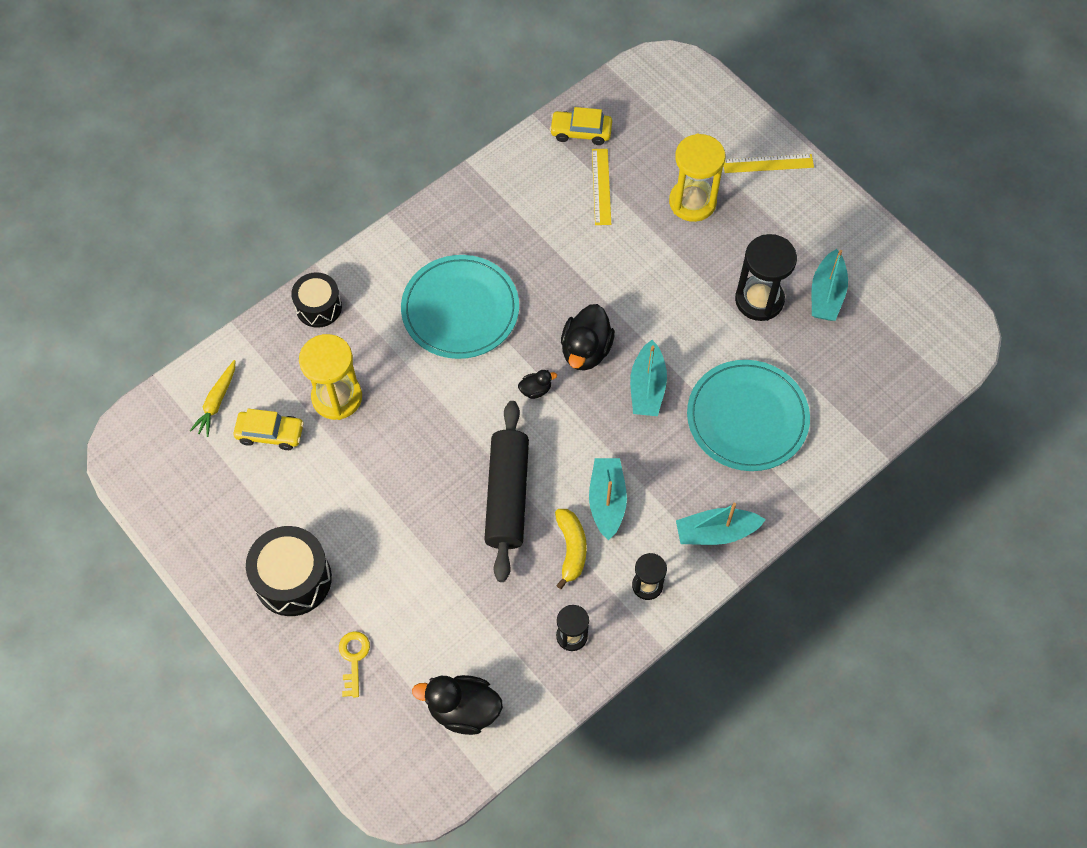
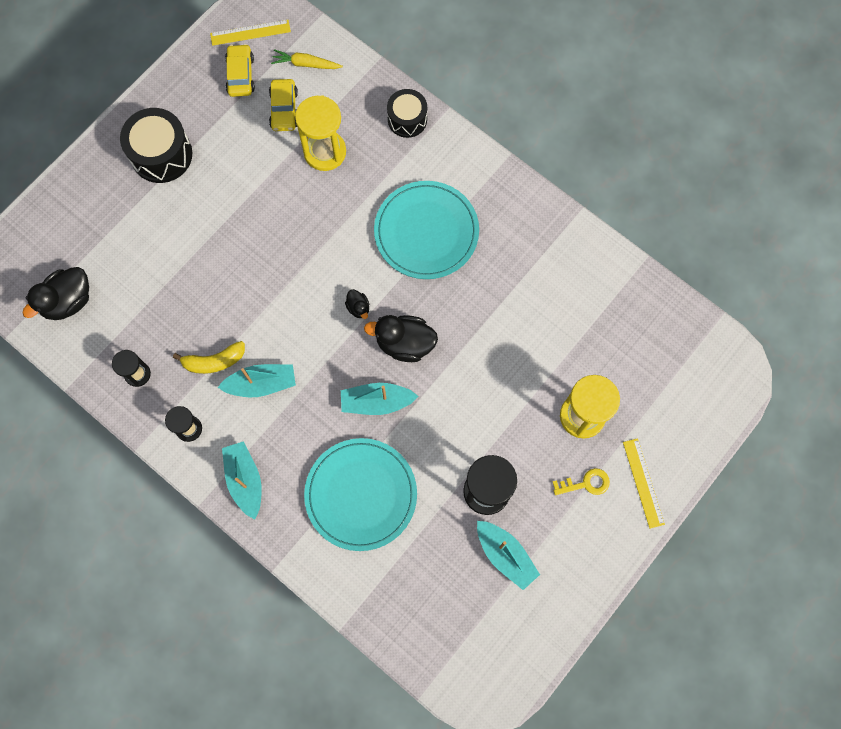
camera: 80 degrees right, 10 degrees up
yellow key [339,631,370,698] -> yellow key moved to [553,468,610,495]
black duck [412,675,503,735] -> black duck turned 135 degrees counterclockwise [23,267,89,320]
black rolling pin [484,401,529,582] -> none
yellow car [550,107,612,145] -> yellow car moved to [225,44,255,97]
yellow ruler [592,149,611,225] -> yellow ruler moved to [210,20,291,46]
turquoise boat [812,249,848,321] -> turquoise boat turned 135 degrees counterclockwise [477,521,540,590]

